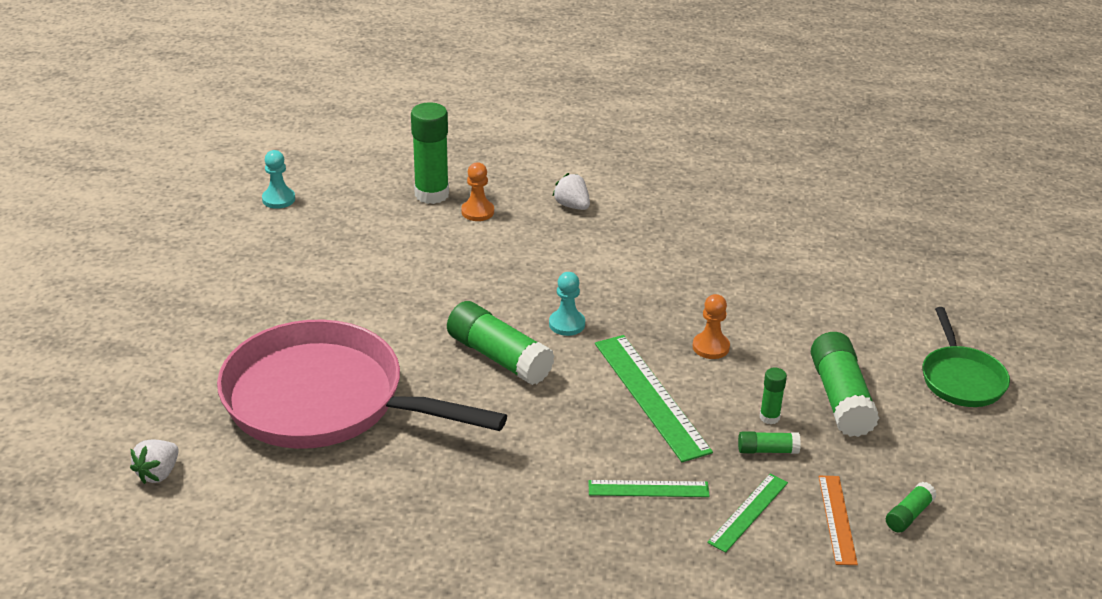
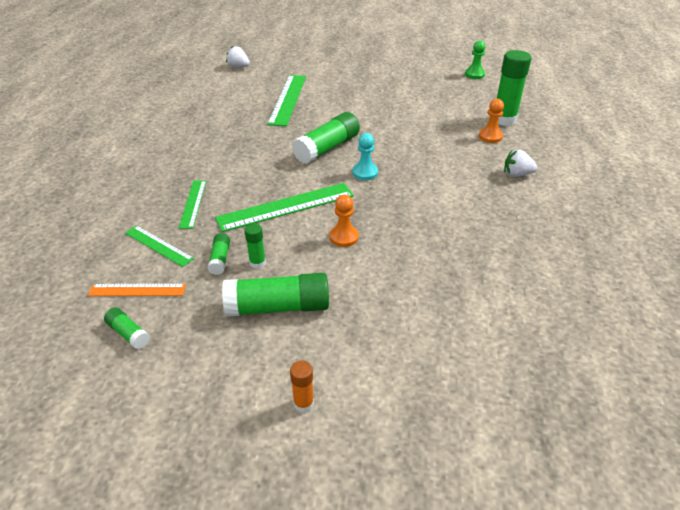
camera: 90 degrees right, 5 degrees up
pink pan [217,320,507,449] -> green ruler [267,75,306,126]
turquoise pawn [262,150,295,209] -> green pawn [465,41,485,79]
white strawberry [553,173,590,210] -> white strawberry turned 135 degrees counterclockwise [504,149,537,177]
green pan [923,307,1010,407] -> orange glue stick [290,361,314,413]

